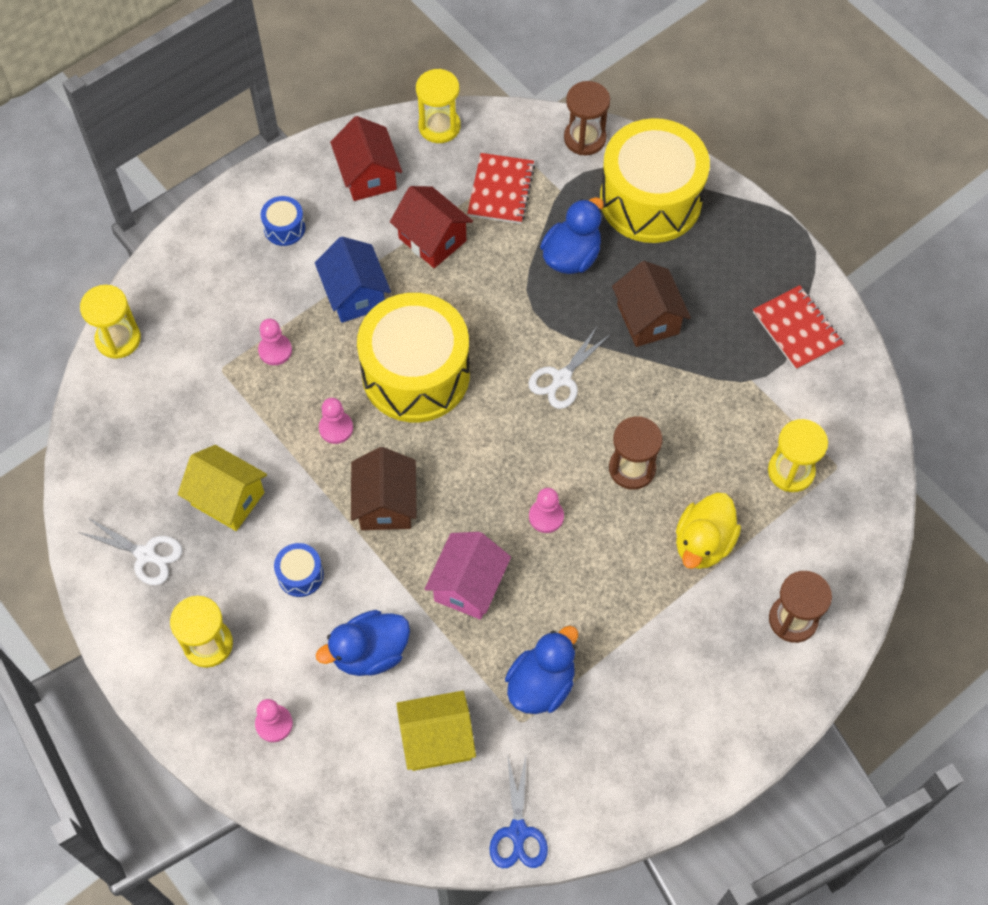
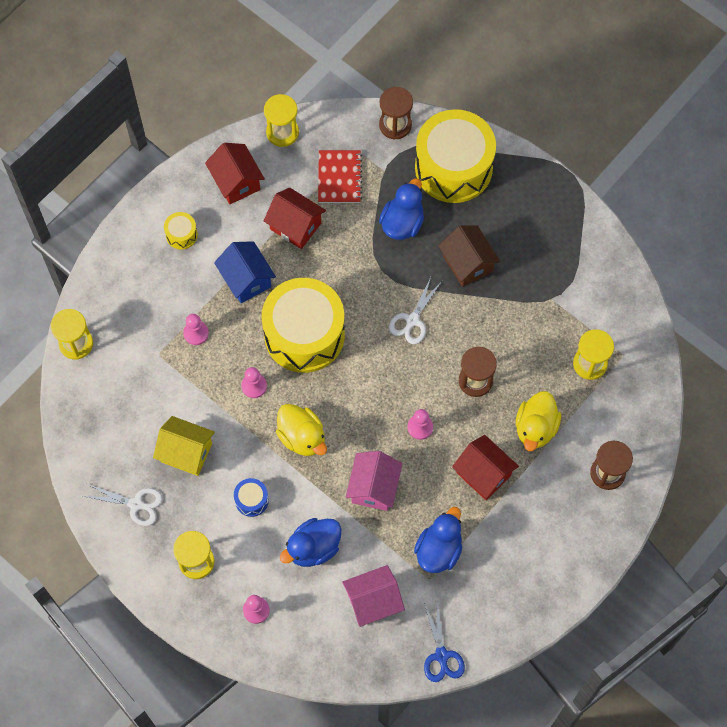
camera: 10 degrees left, 5 degrees up
blue drum [260,196,305,246] -> yellow drum [164,212,198,250]
brown house [351,447,416,530] -> yellow duck [276,404,327,456]
yellow house [396,691,476,771] -> pink house [342,565,405,627]
red notebook [753,285,844,370] -> none
none -> red house [452,435,519,500]

